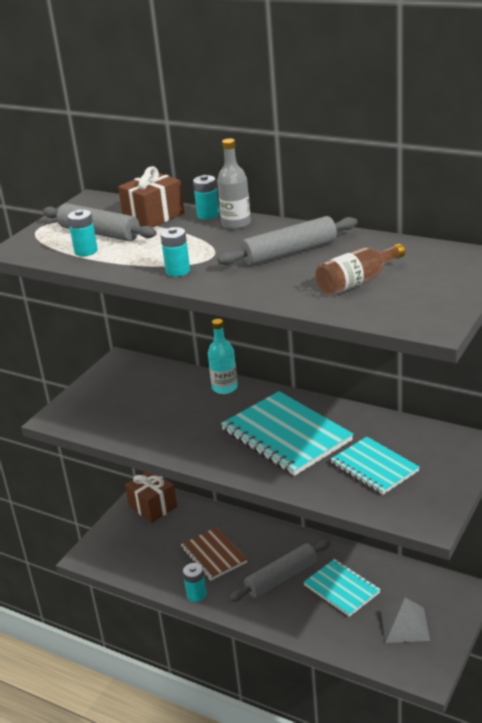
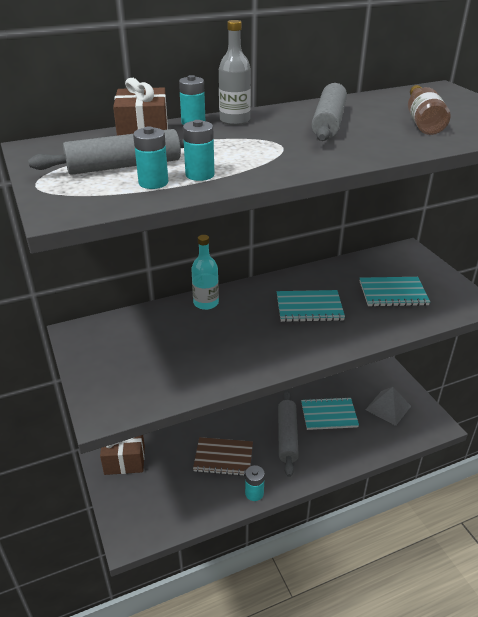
camera: 55 degrees left, 5 degrees up
turquoise battery [160,227,190,277] -> turquoise battery moved to [183,120,214,181]
turquoise notebook [221,391,353,476] -> turquoise notebook [277,290,345,322], size x0.62

